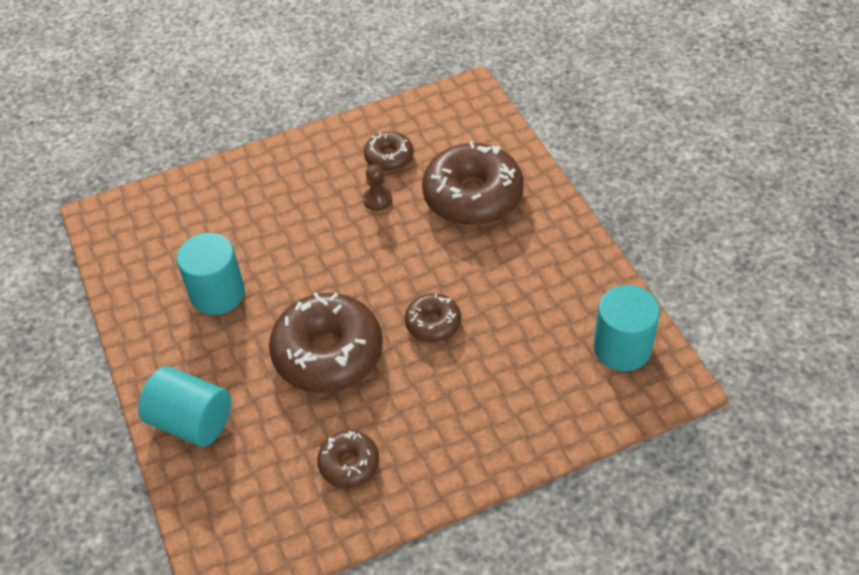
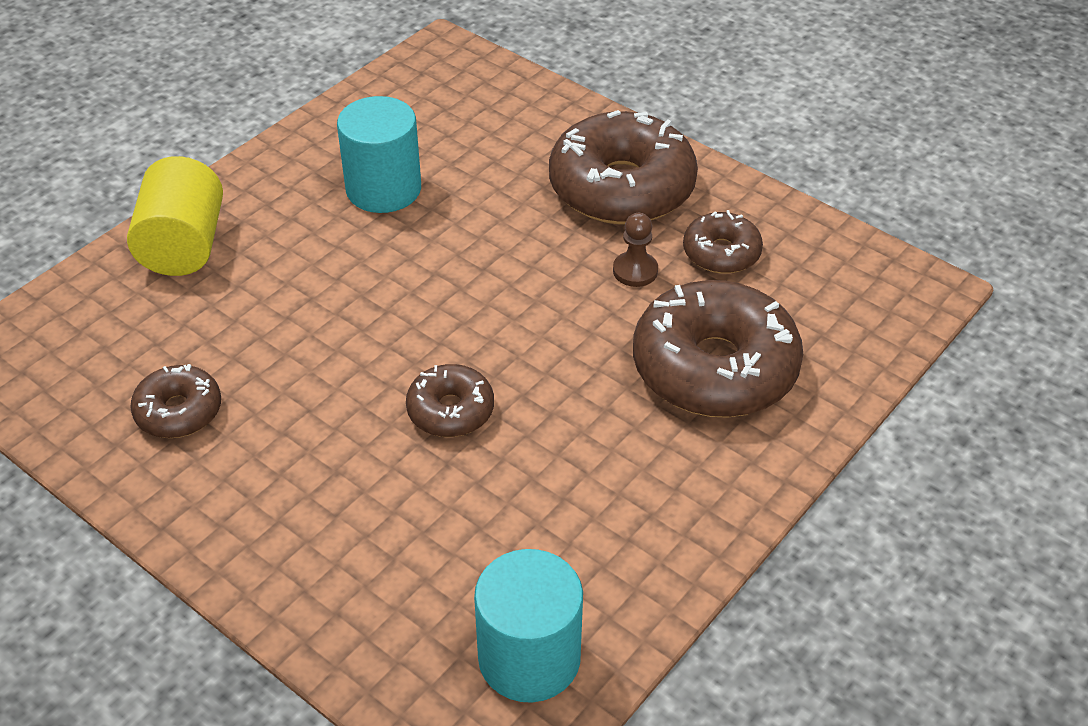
camera: 60 degrees right, 5 degrees down
turquoise cylinder [138,366,231,447] -> yellow cylinder [127,156,223,276]
brown donut [269,292,382,393] -> brown donut moved to [549,110,698,224]

